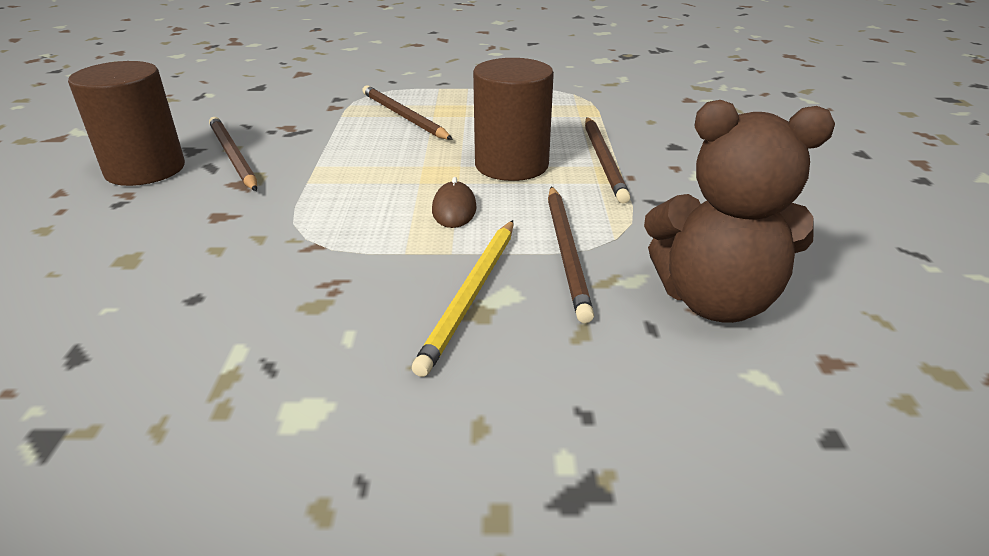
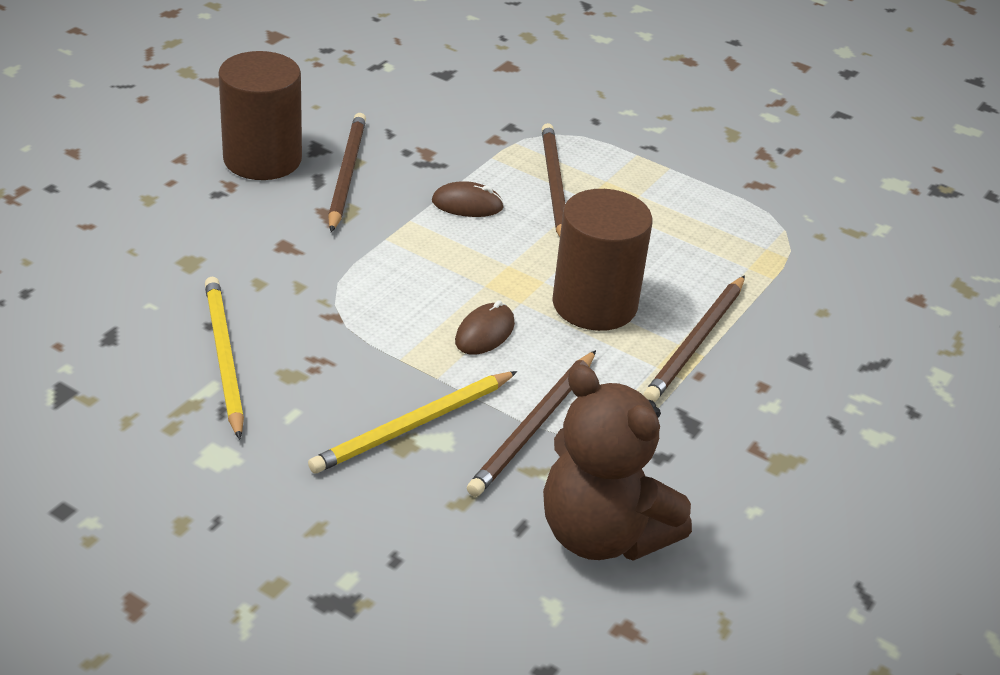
camera: 30 degrees right, 5 degrees up
none -> yellow pencil [205,277,244,440]
none -> brown mouse [432,181,504,217]

